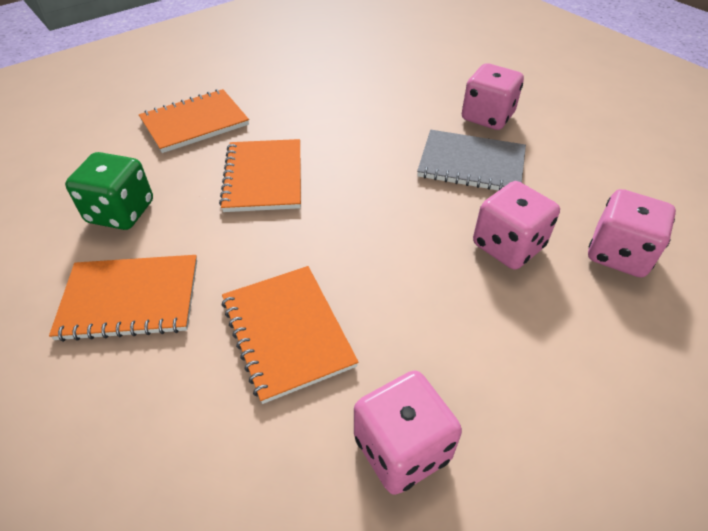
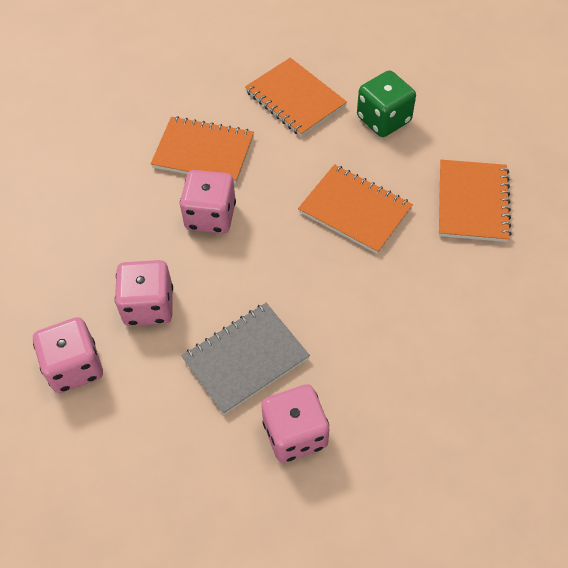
camera: 130 degrees right, 10 degrees up
orange notebook [49,255,197,342] -> orange notebook turned 75 degrees counterclockwise [245,58,347,137]
pink dice [354,370,462,495] -> pink dice moved to [180,170,236,234]

